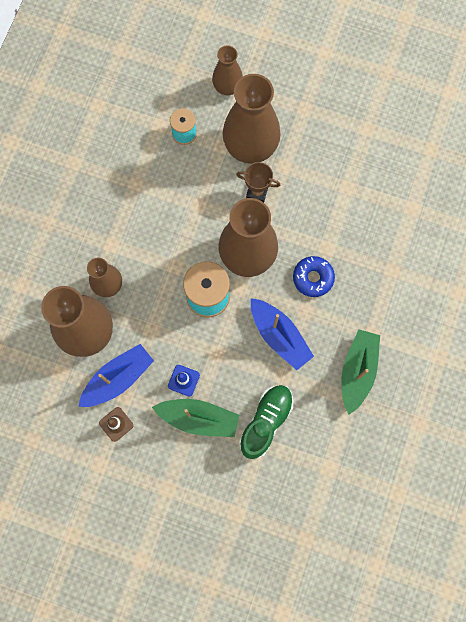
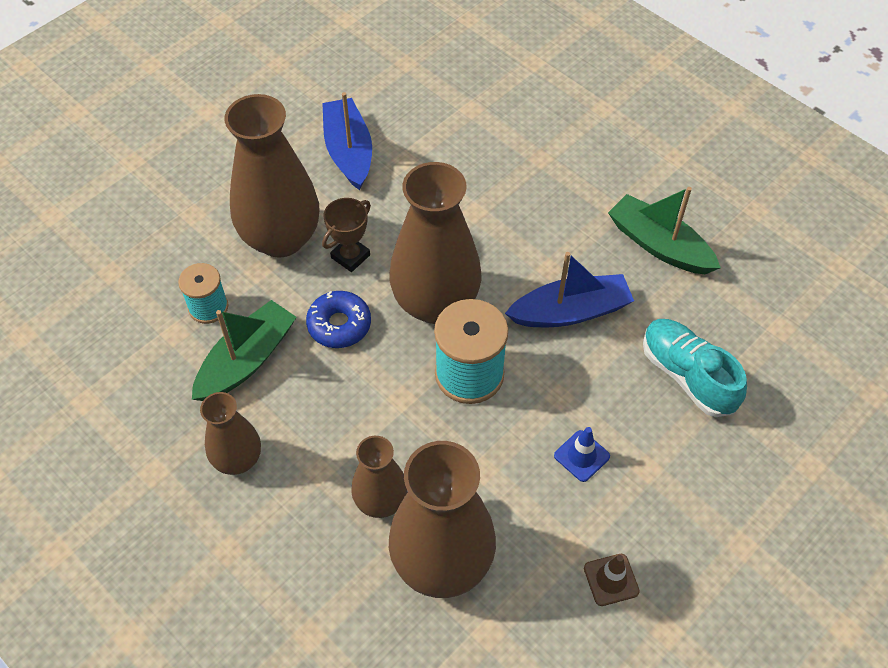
camera: 65 degrees left, 20 degrees down
blue boat [78,344,154,407] -> blue boat moved to [322,92,372,190]
green boat [152,399,239,437] -> green boat moved to [192,300,297,401]
brown vase [212,45,243,95] -> brown vase moved to [200,392,261,475]
green shoe [239,385,293,459] -> turquoise shoe [643,319,747,417]
blue donut [293,256,335,297] -> blue donut moved to [306,291,371,348]

